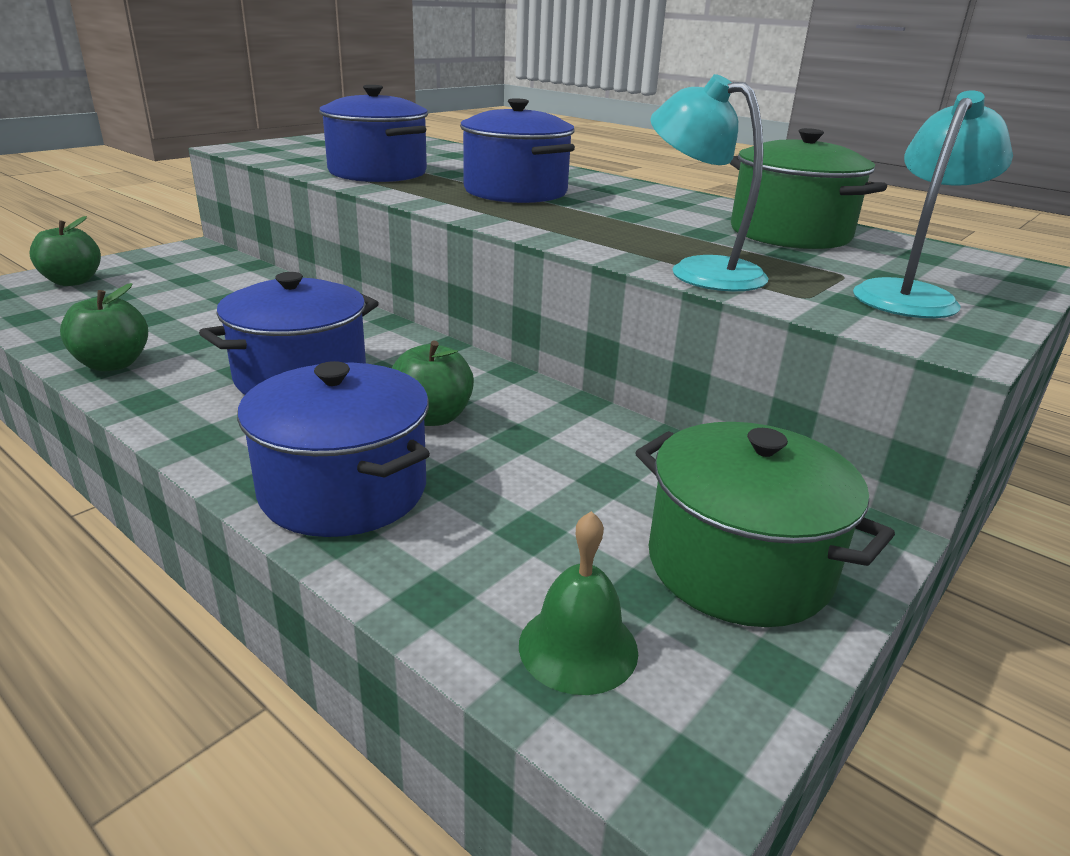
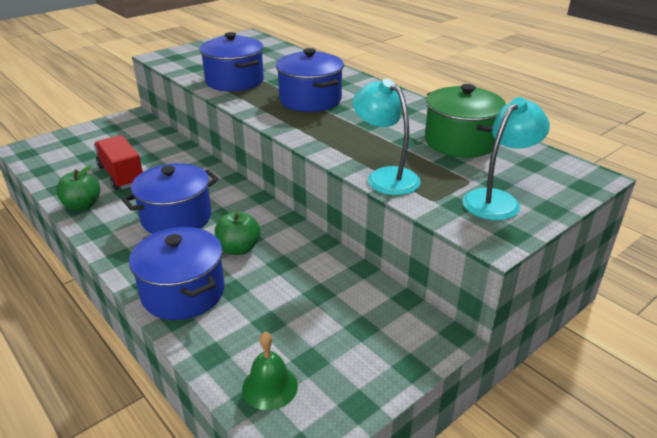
camera: 10 degrees right, 5 degrees up
green apple [29,216,101,286] -> none
green pot [635,422,895,627] -> none
none -> red truck [94,135,143,190]

